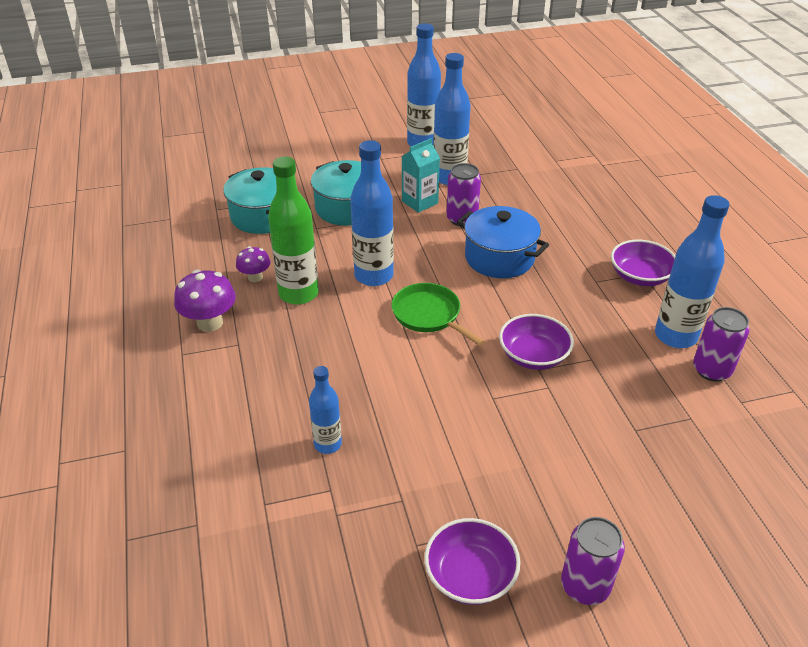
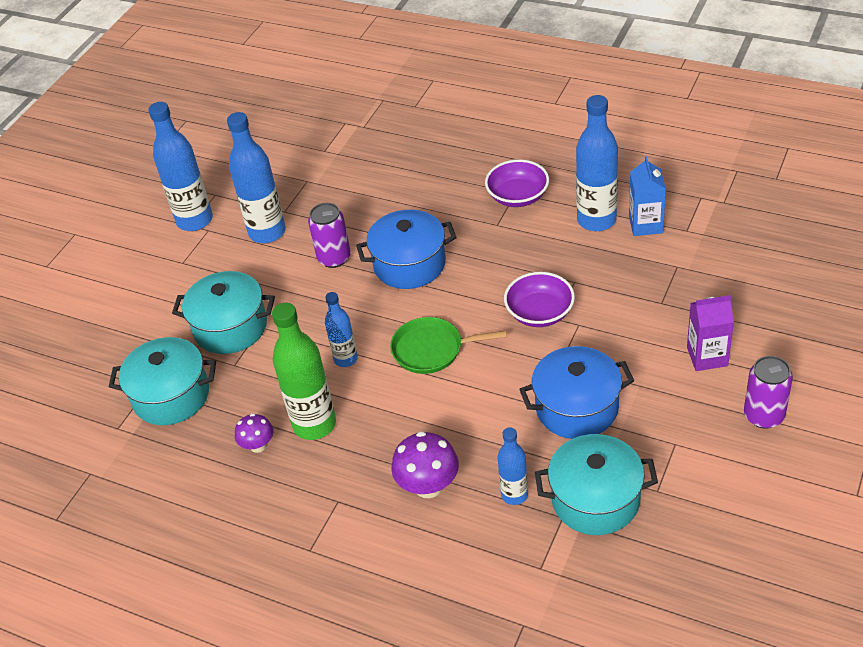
camera: 45 degrees left, 5 degrees up
purple mushroom [174,269,236,332] -> purple mushroom moved to [391,431,459,498]
blue bottle [350,140,394,286] -> blue bottle [325,292,358,367], size x0.57
turquoise carton [402,138,440,213] -> none
purple bowl [424,518,520,605] -> none
purple can [693,307,750,382] -> blue carton [629,156,666,236]
none -> blue pot [519,346,634,439]
none -> turquoise pot [535,434,658,535]
none -> purple carton [687,295,734,371]

